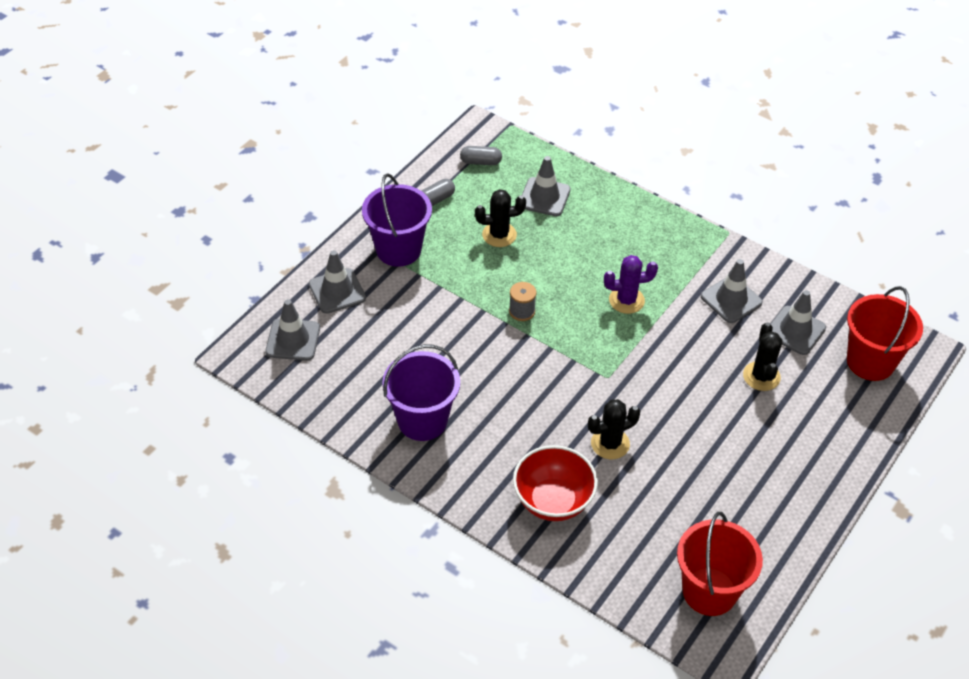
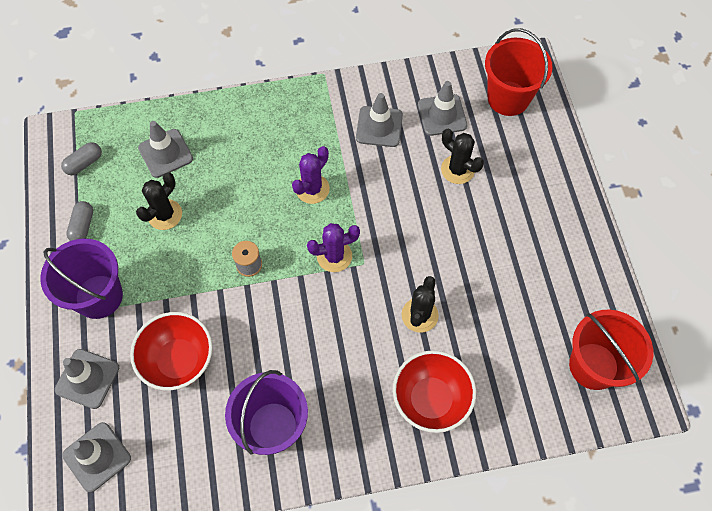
camera: 45 degrees left, 15 degrees up
none -> red bowl [130,312,212,390]
none -> purple cactus [307,223,360,272]

